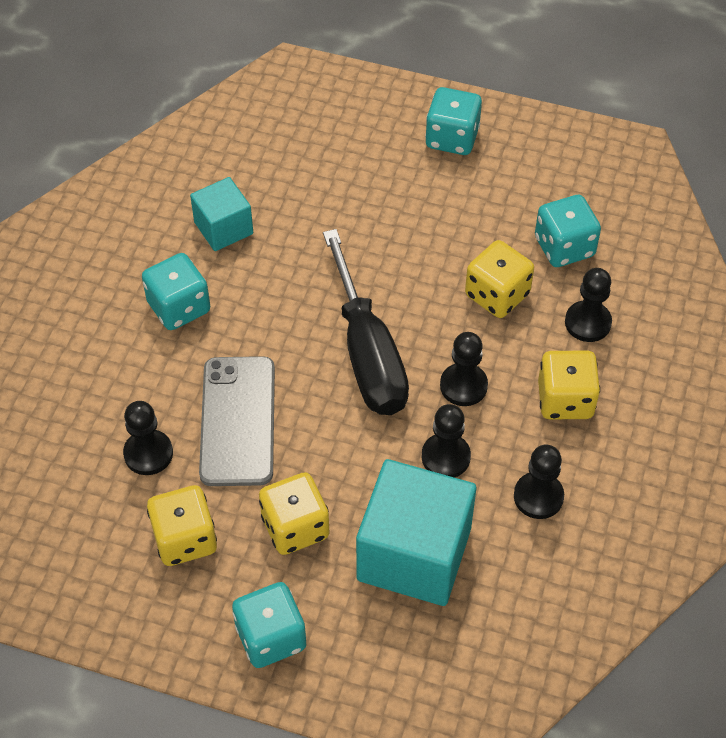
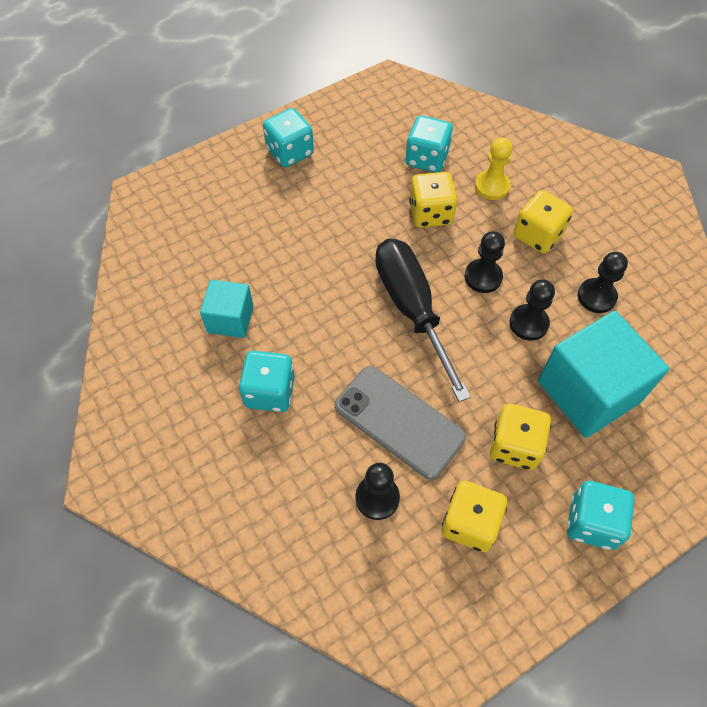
camera: 50 degrees left, 5 degrees up
black screwdriver [323,229,409,415] -> black screwdriver turned 135 degrees counterclockwise [375,239,471,402]
black pawn [565,268,612,342] -> yellow pawn [475,137,513,200]

